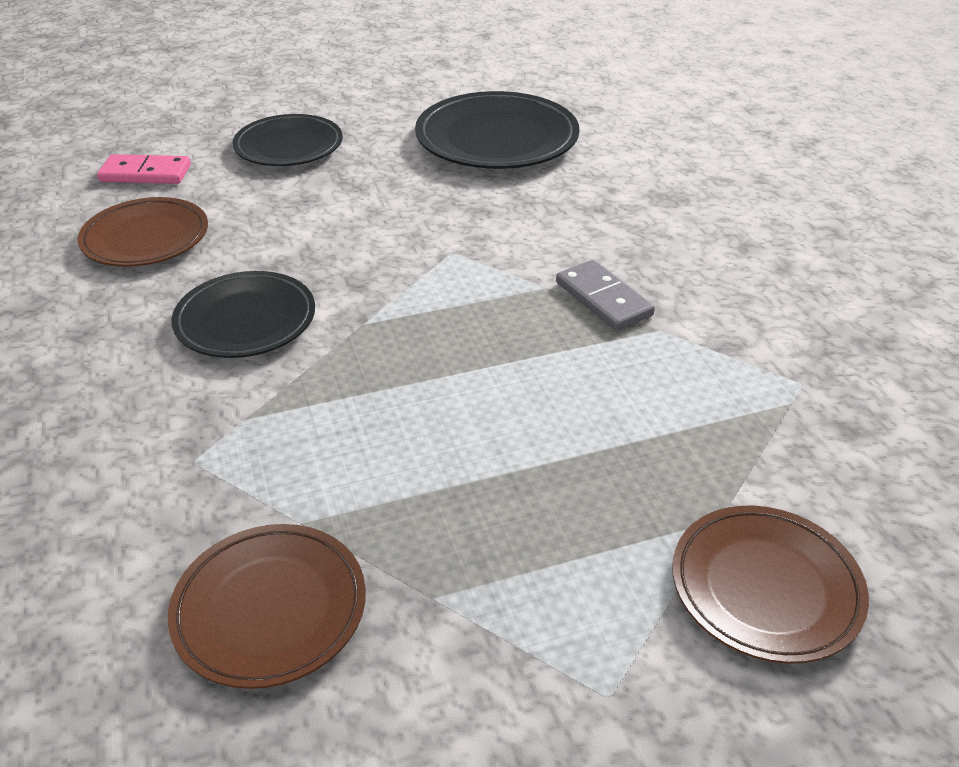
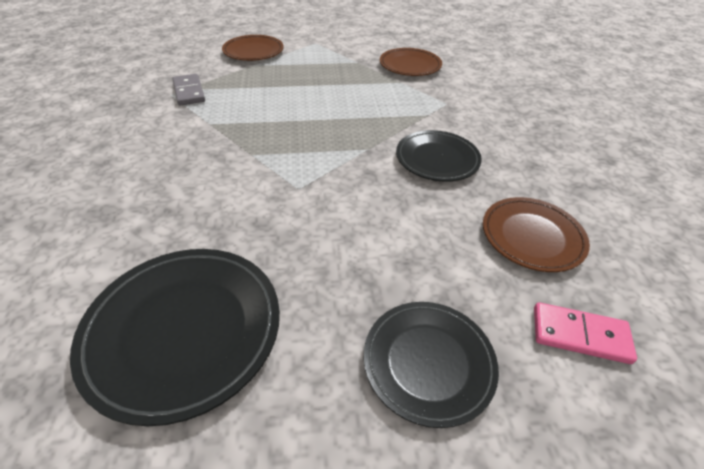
camera: 170 degrees left, 5 degrees up
grey domino [556,260,655,331] -> grey domino moved to [172,74,205,106]

